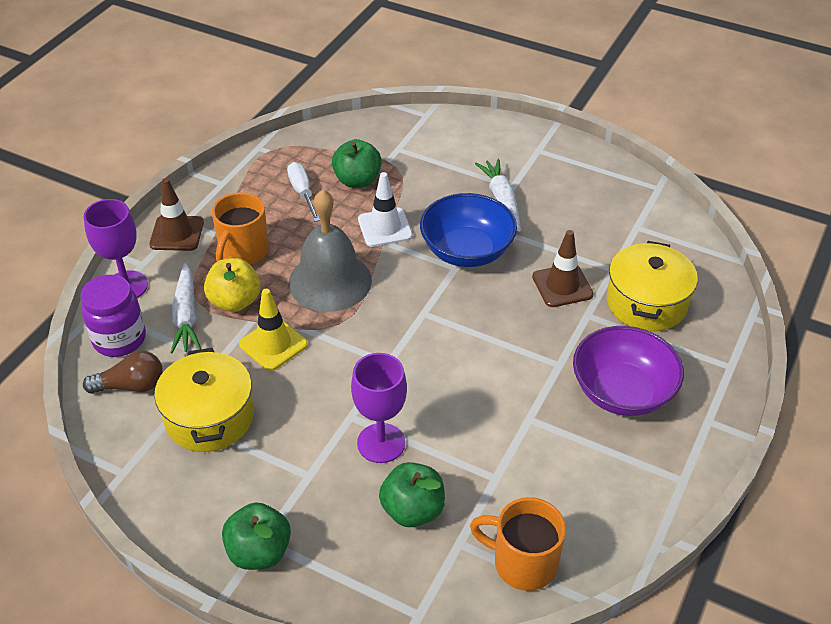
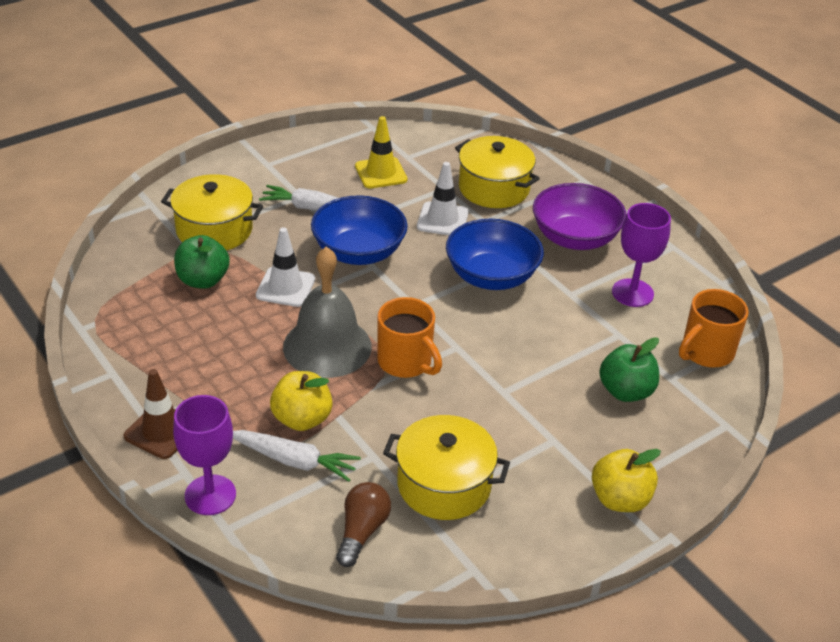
camera: 65 degrees left, 5 degrees down
purple jar [81,275,146,357] -> none
orange mug [212,192,269,265] -> orange mug moved to [377,297,442,378]
green apple [222,502,291,570] -> yellow apple [592,449,661,512]
yellow traffic cone [239,289,308,371] -> yellow traffic cone moved to [355,116,407,188]
white screwdriver [287,162,320,222] -> none
purple goblet [351,353,407,463] -> purple goblet moved to [612,203,671,307]
brown traffic cone [532,230,594,307] -> white traffic cone [417,162,469,235]
none -> yellow pot [161,174,263,250]
none -> blue bowl [446,219,544,290]

